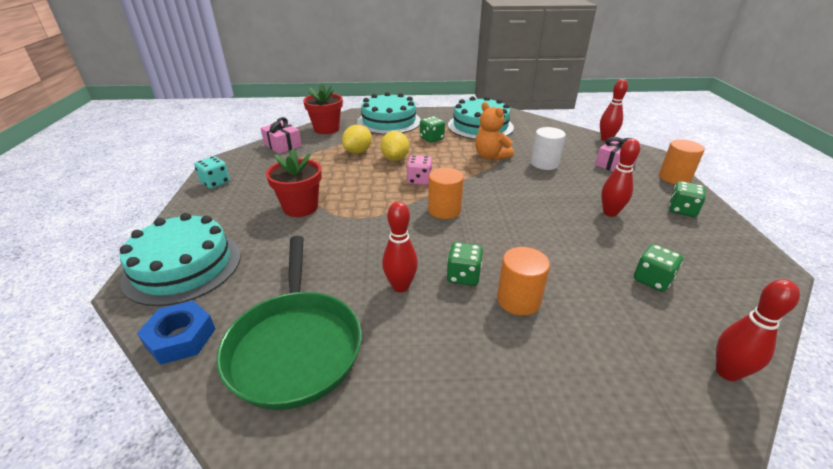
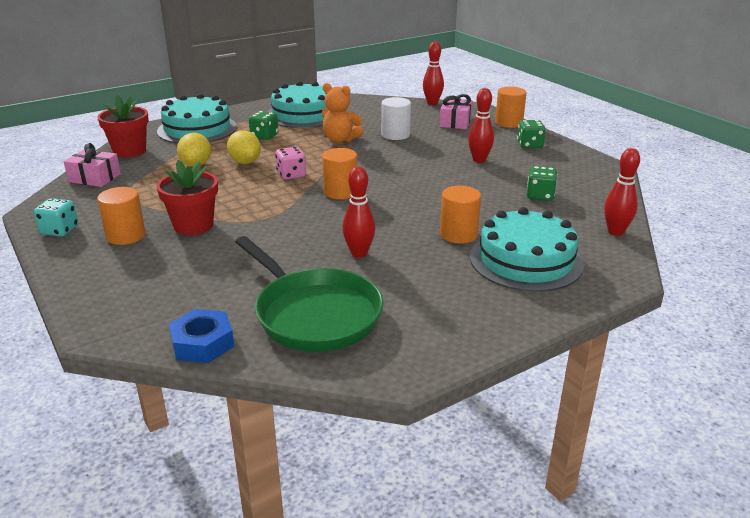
camera: 30 degrees left, 5 degrees down
turquoise cake [120,213,241,306] -> turquoise cake moved to [470,207,584,292]
green dice [446,242,483,286] -> none
none -> orange cylinder [97,187,146,245]

